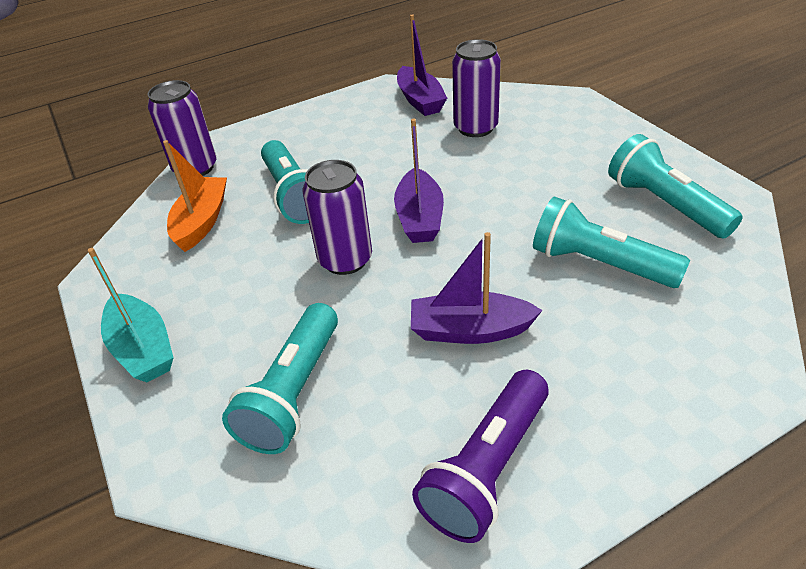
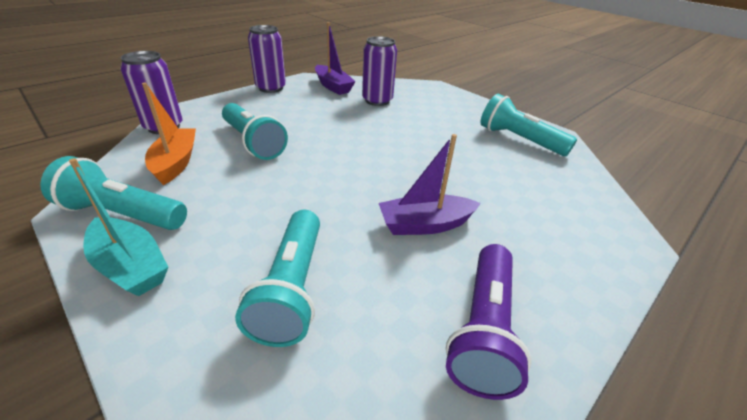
camera: 20 degrees left, 5 degrees down
purple can [303,160,372,275] -> purple can moved to [248,25,286,93]
purple boat [394,119,444,243] -> none
turquoise flashlight [533,196,690,288] -> turquoise flashlight moved to [40,156,187,230]

